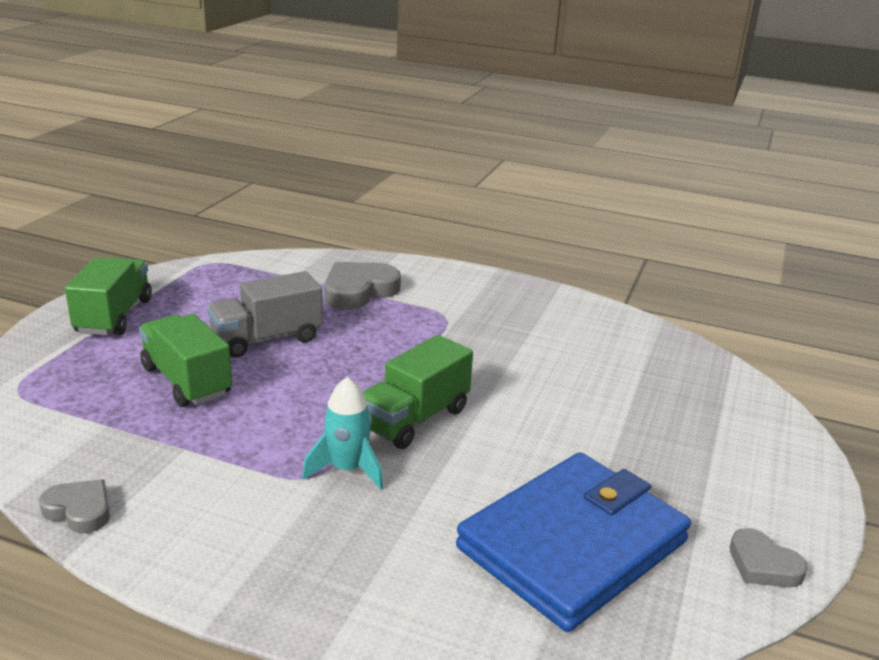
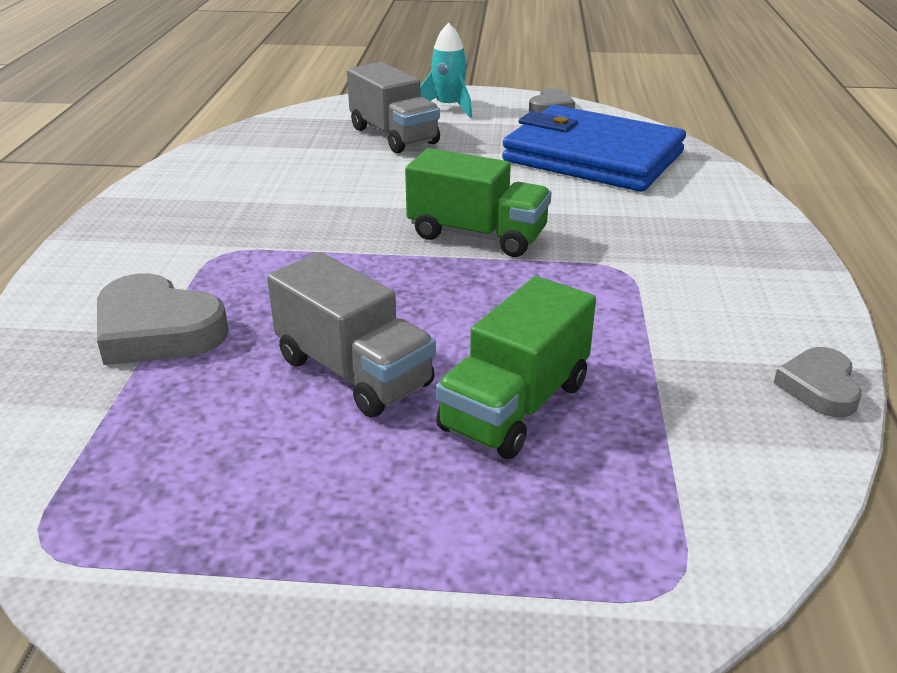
camera: 105 degrees left, 5 degrees up
green truck [65,257,152,335] -> none
turquoise rocket [302,377,383,490] -> turquoise rocket moved to [420,23,472,118]
none -> grey truck [347,62,440,153]

